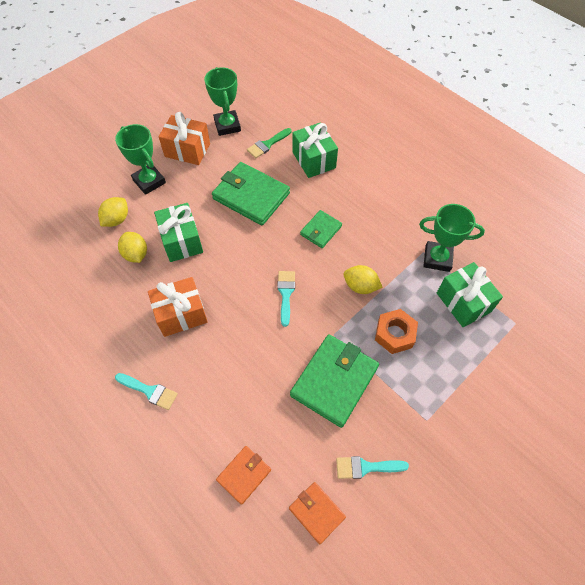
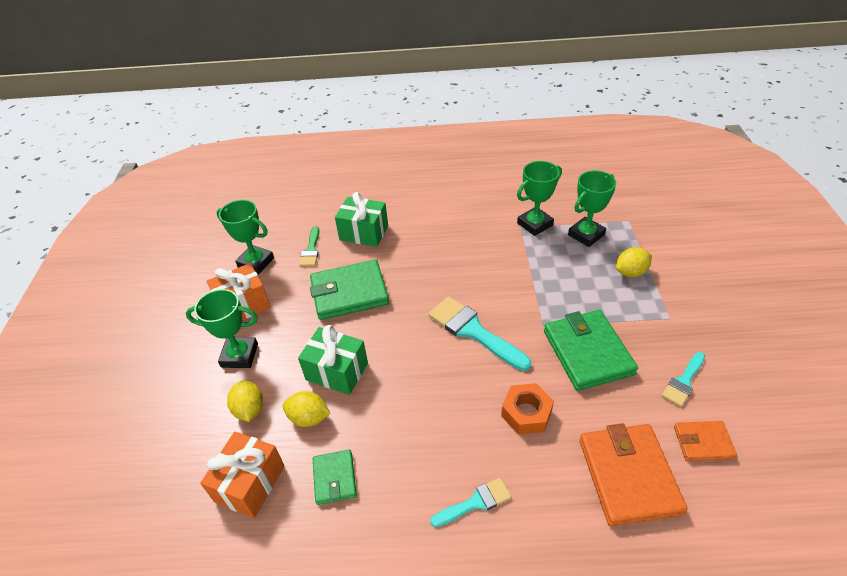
camera: 45 degrees left, 15 degrees down
orange gift [148,277,208,337] -> orange gift moved to [200,432,284,518]
orange wallet [216,446,271,505] -> orange wallet [579,423,688,526], size x1.85
turquoise brush [277,271,295,327] -> turquoise brush [428,296,531,371], size x1.74
green wallet [300,210,342,248] -> green wallet moved to [313,450,357,505]
yellow lemon [344,265,382,294] -> yellow lemon moved to [616,248,652,277]
orange nut [375,309,418,354] -> orange nut moved to [501,383,554,435]
green gift [437,262,503,327] -> green trophy [568,170,616,247]

